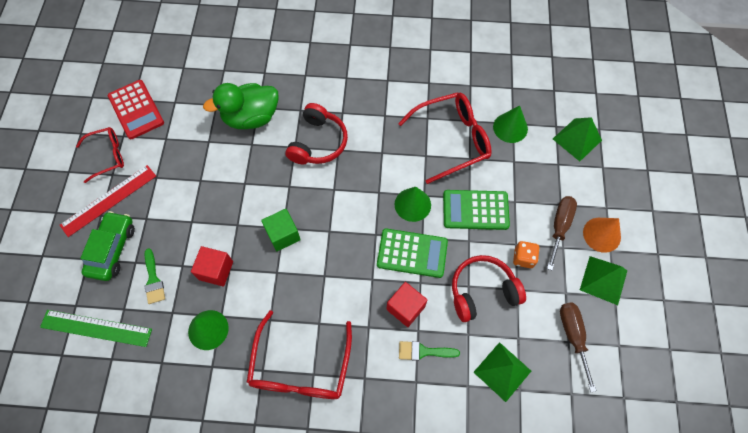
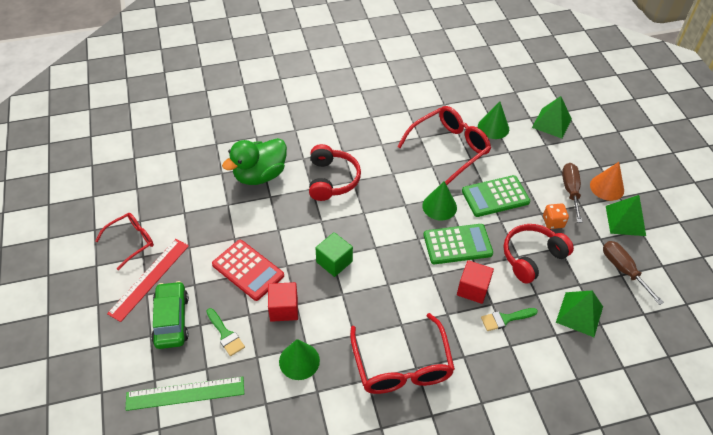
camera: 20 degrees left, 15 degrees down
red calculator [108,80,164,139] -> red calculator moved to [212,240,284,301]

